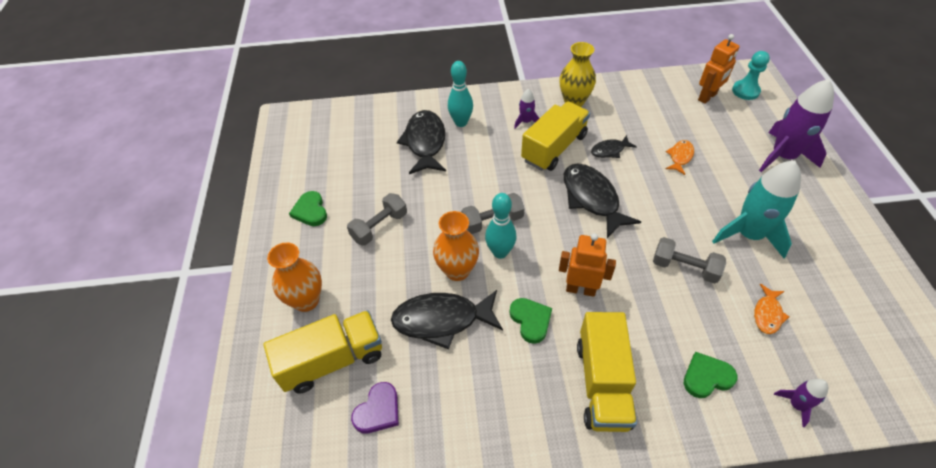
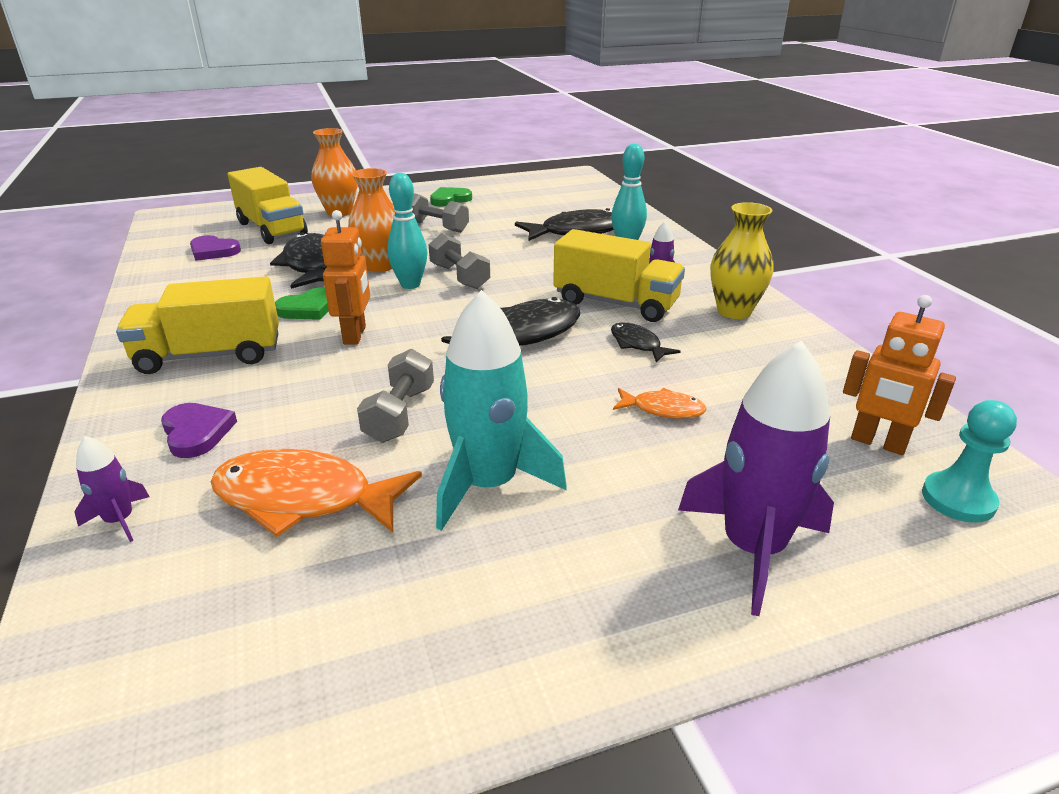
camera: 75 degrees right, 20 degrees down
green heart [684,352,737,398] -> purple heart [161,403,237,458]
orange fish [754,284,789,334] -> orange fish [210,449,422,537], size x1.92

